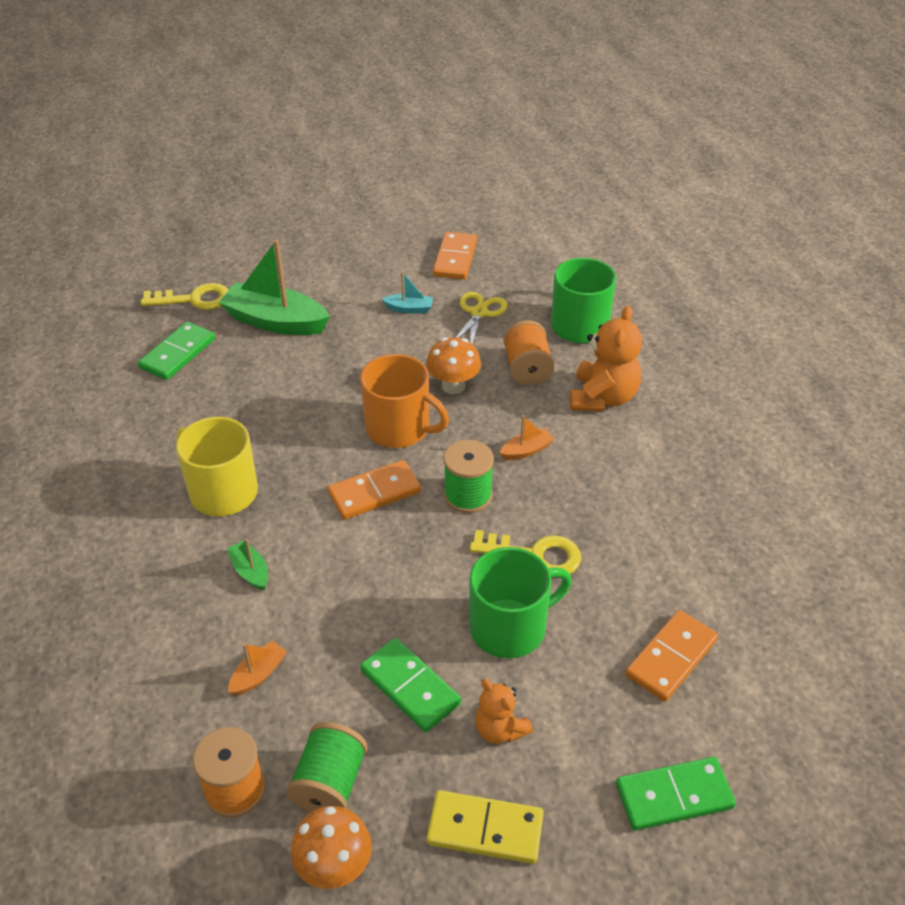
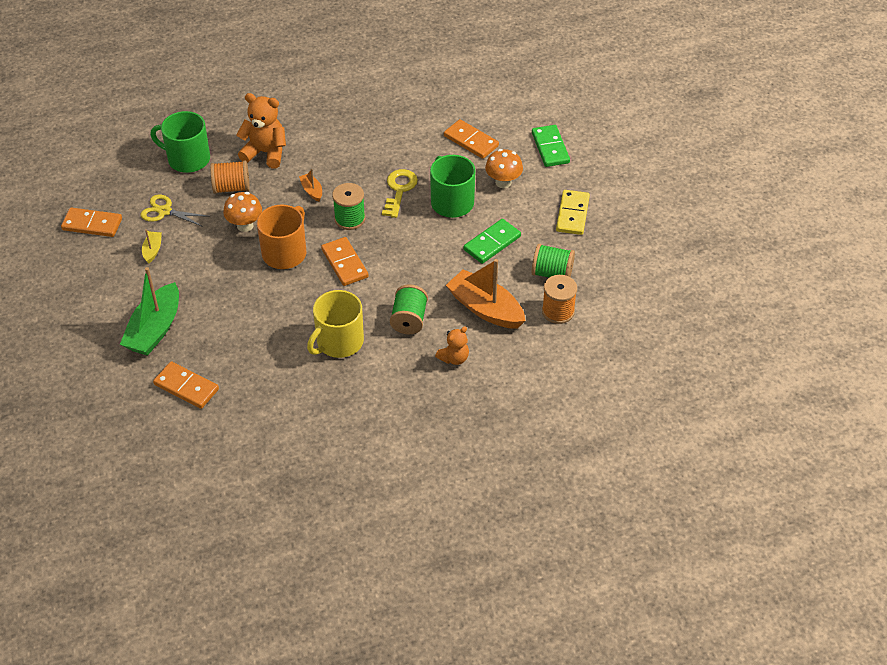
camera: 90 degrees left, 5 degrees up
green domino [138,322,215,380] -> orange domino [153,361,219,409]
yellow key [141,283,229,310] -> none
green boat [227,539,268,590] -> green spool [390,284,428,334]
orange boat [228,640,287,696] -> orange boat [446,259,525,329], size x2.19
orange mushroom [290,806,372,889] -> orange mushroom moved to [485,149,523,188]
turquoise boat [382,271,433,314] -> yellow boat [142,229,162,263]
orange teddy bear [475,679,533,744] -> orange teddy bear moved to [435,327,469,365]

